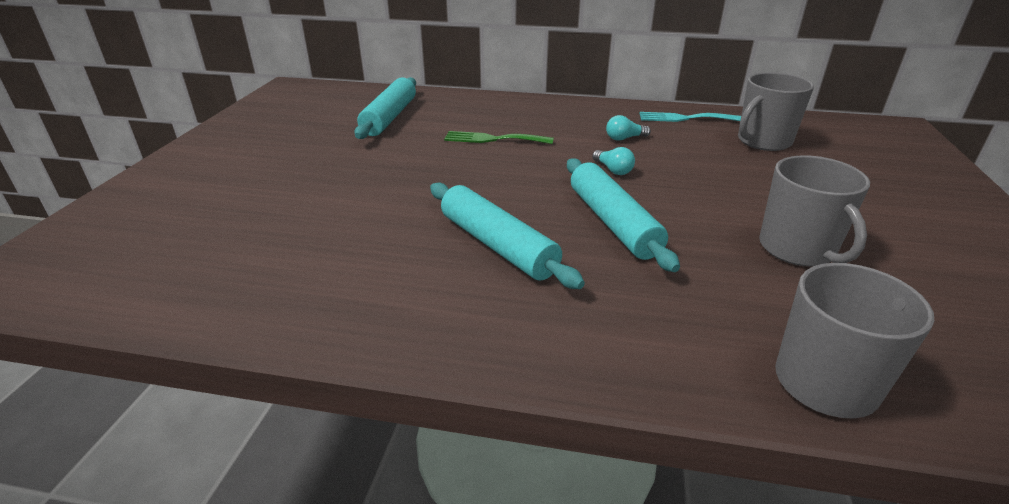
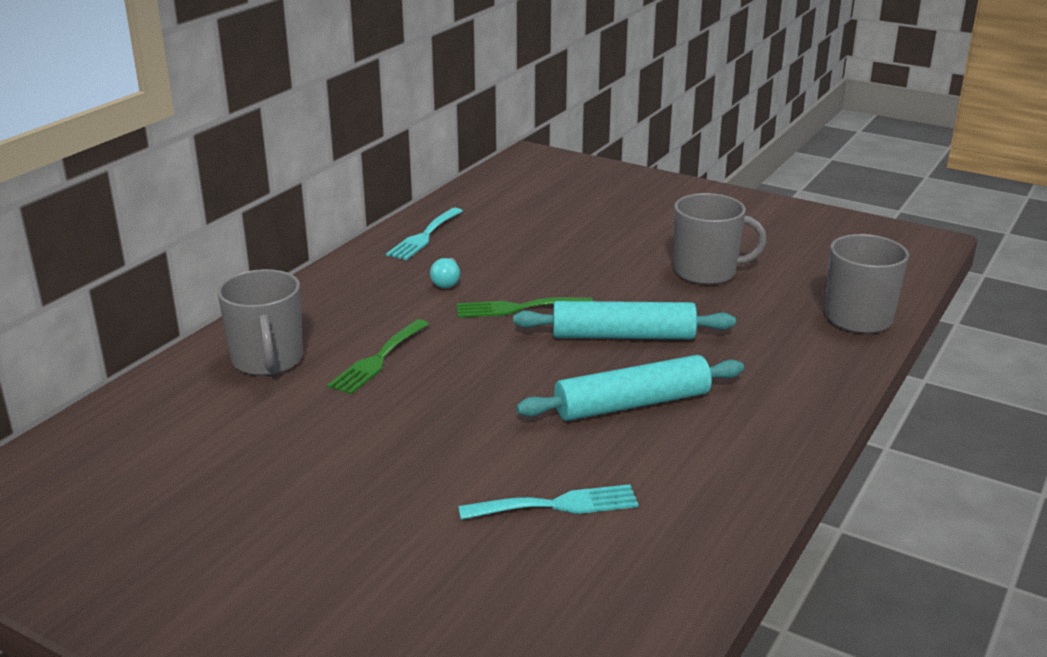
camera: 70 degrees left, 5 degrees down
turquoise rolling pin [354,77,416,139] -> none
turquoise light bulb [592,147,635,175] -> green fork [457,297,593,318]
grey mug [738,72,814,151] -> grey mug moved to [217,269,303,376]
none -> turquoise fork [458,484,639,520]

